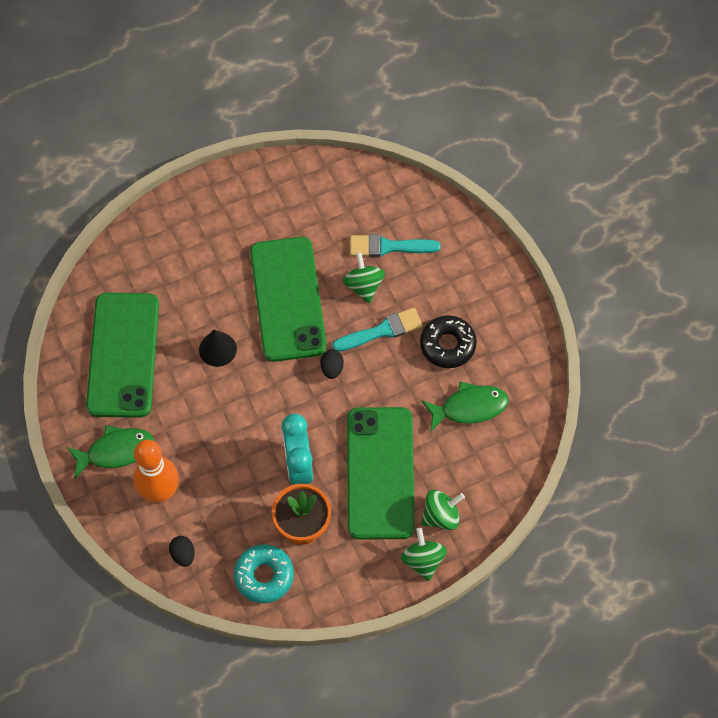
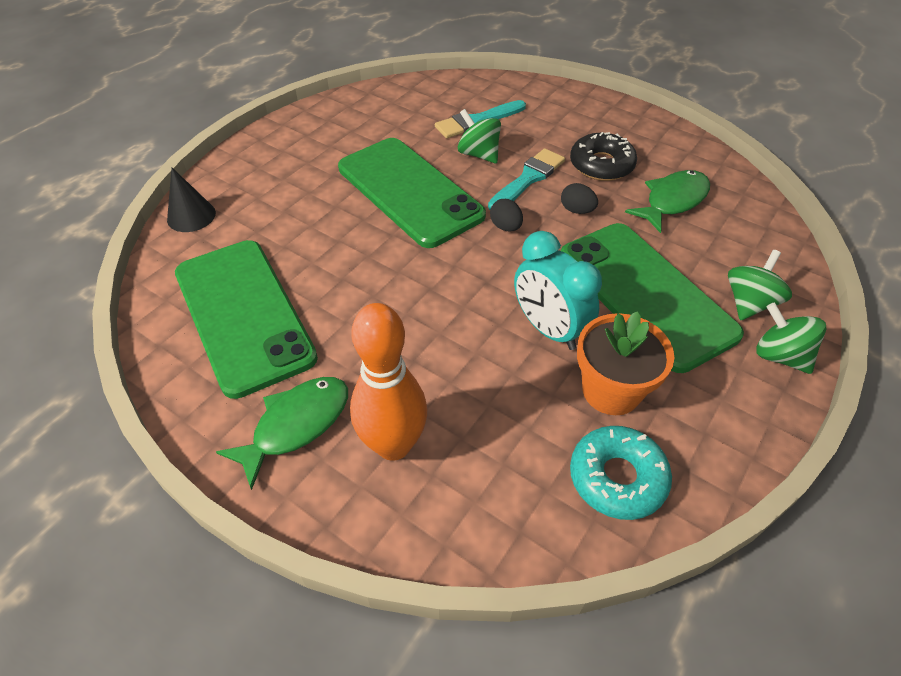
camera: 30 degrees left, 15 degrees down
black egg [169,536,195,567] -> black egg moved to [561,183,598,214]
black cone [199,330,237,367] -> black cone moved to [167,168,216,232]

